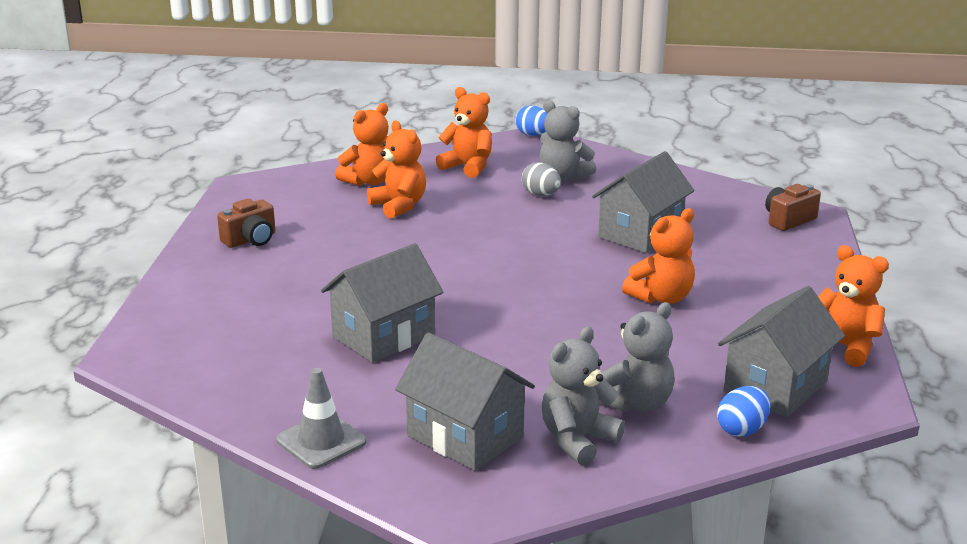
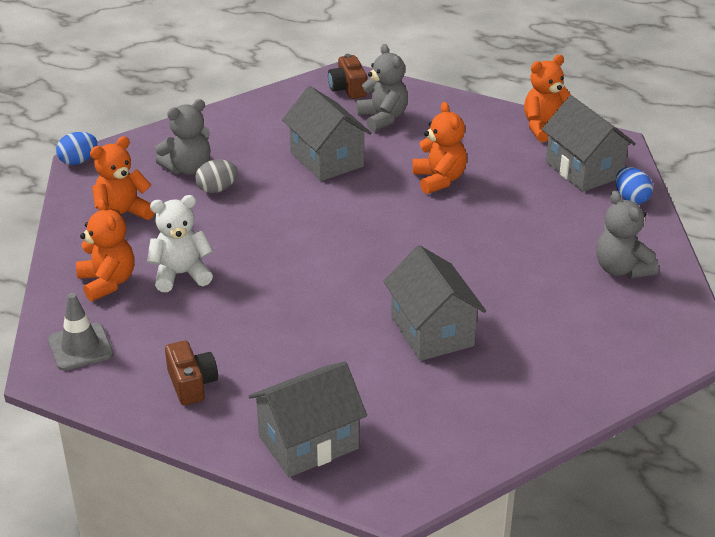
camera: 70 degrees left, 10 degrees up
grey traffic cone [276,368,366,469] -> grey traffic cone moved to [48,293,113,370]
orange teddy bear [367,121,426,219] -> white teddy bear [147,195,213,292]
grey house [395,333,535,471] -> grey house moved to [249,361,367,477]
grey teddy bear [599,302,675,412] -> grey teddy bear moved to [356,44,408,131]

